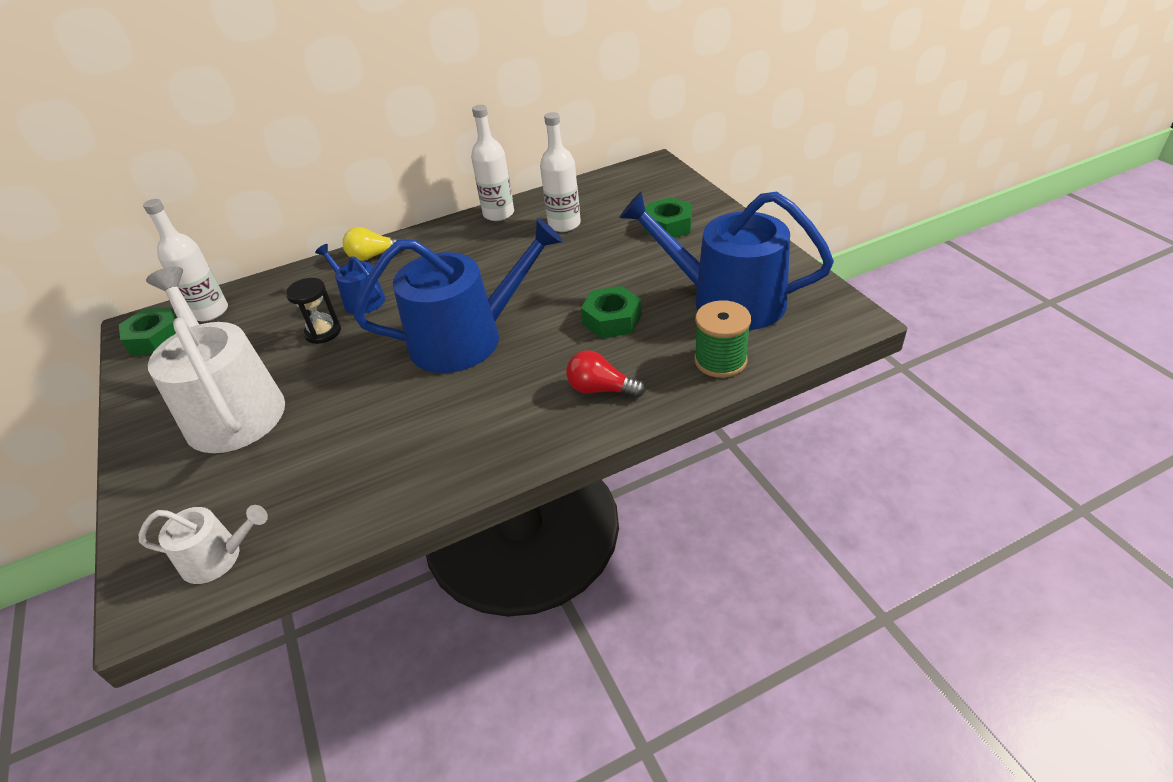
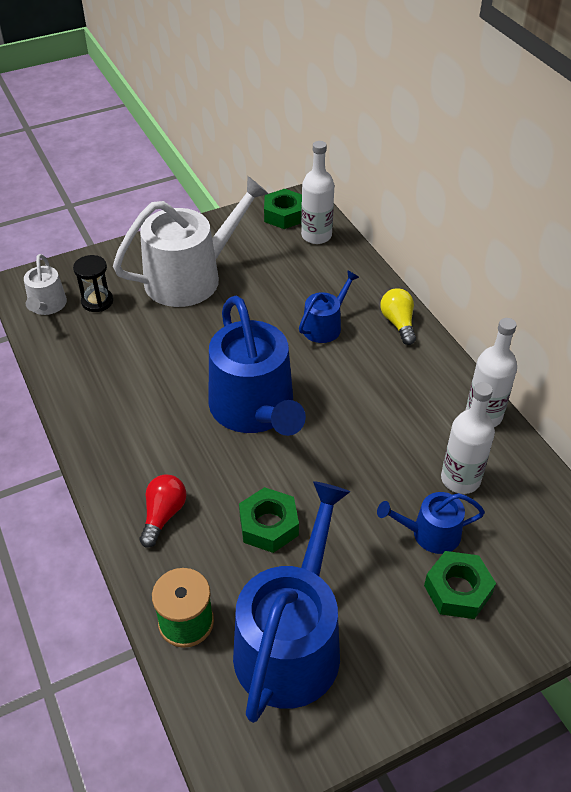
camera: 85 degrees right, 5 degrees up
black hourglass [286,278,341,344] -> black hourglass moved to [73,255,113,312]
none -> blue watering can [377,492,485,554]

